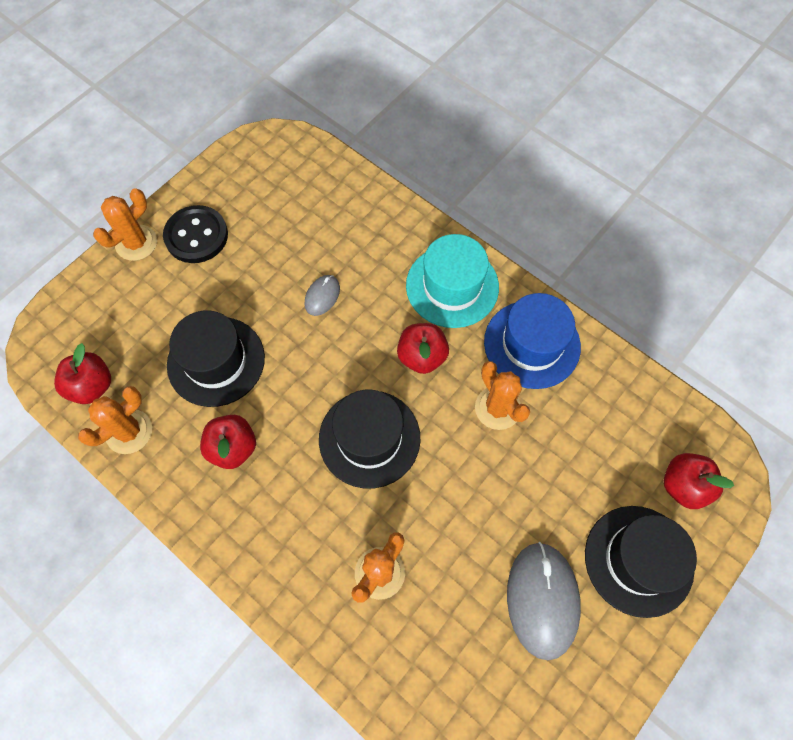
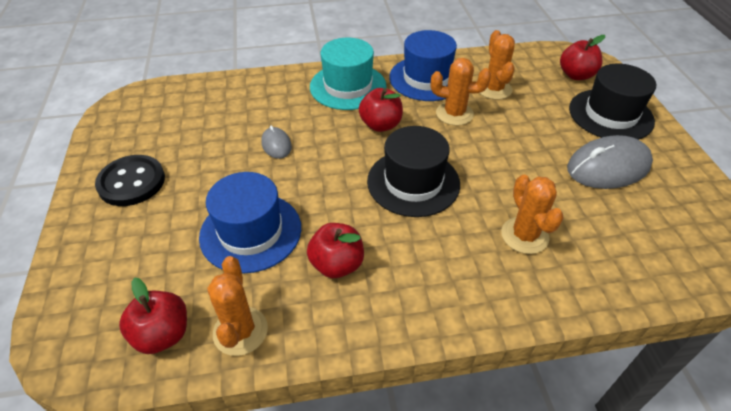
camera: 50 degrees left, 20 degrees down
orange cactus [93,188,157,261] -> orange cactus moved to [479,30,515,100]
black hat [167,310,265,407] -> blue hat [199,172,301,274]
grey mouse [507,542,581,660] -> grey mouse turned 60 degrees counterclockwise [567,135,653,189]

